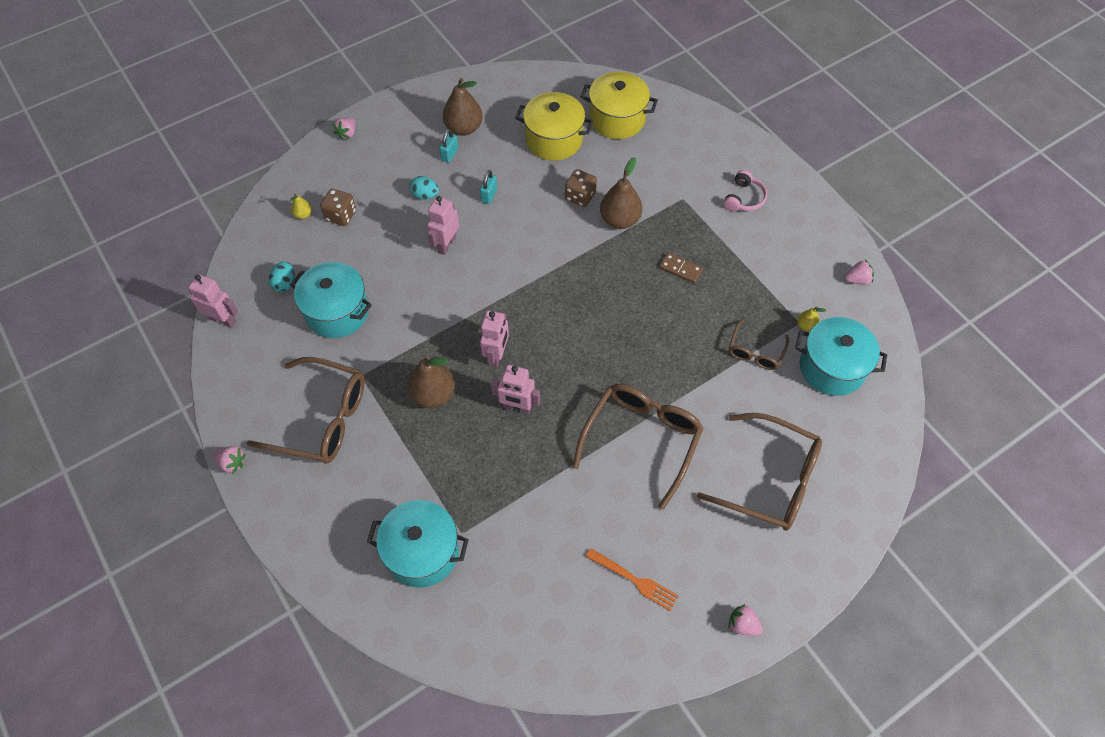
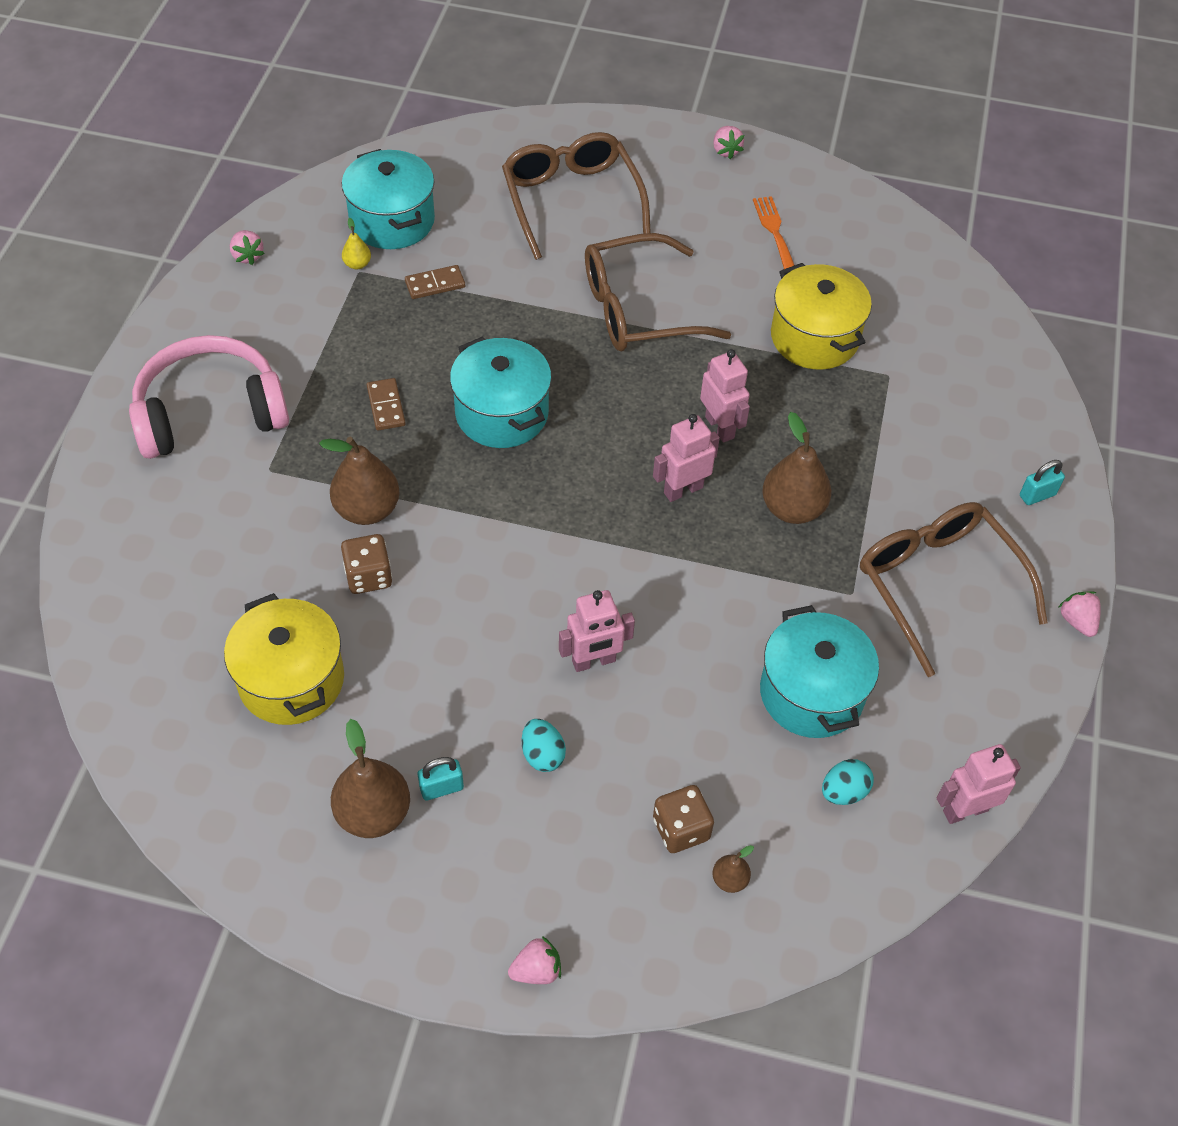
camera: 135 degrees left, 5 degrees down
pink robot [188,275,238,328] -> pink robot turned 90 degrees clockwise [937,744,1021,824]
yellow pear [290,194,312,219] -> brown pear [713,845,754,893]
turquoise pot [367,500,469,588] -> turquoise pot moved to [450,336,552,448]
turquoise padlock [480,170,497,204] -> turquoise padlock moved to [1020,460,1065,505]
yellow pot [581,72,658,139] -> yellow pot moved to [771,263,872,370]
pink headphones [723,170,767,211] -> pink headphones [129,335,289,459], size x2.13
brown glasses [729,319,789,370] -> brown domino [405,265,465,299]
pink strawberry [844,260,874,285] -> pink strawberry turned 150 degrees counterclockwise [230,230,265,265]

